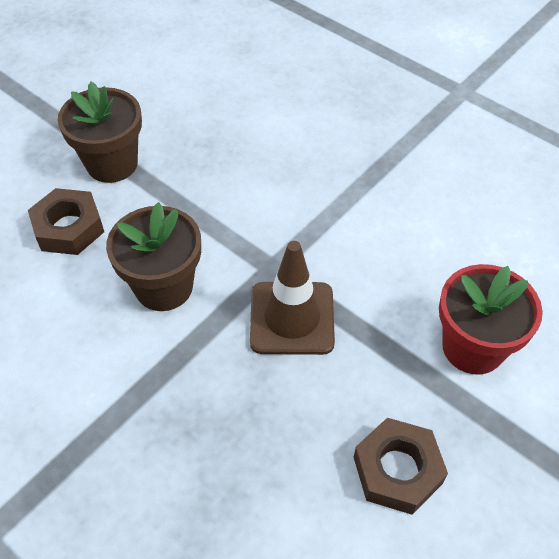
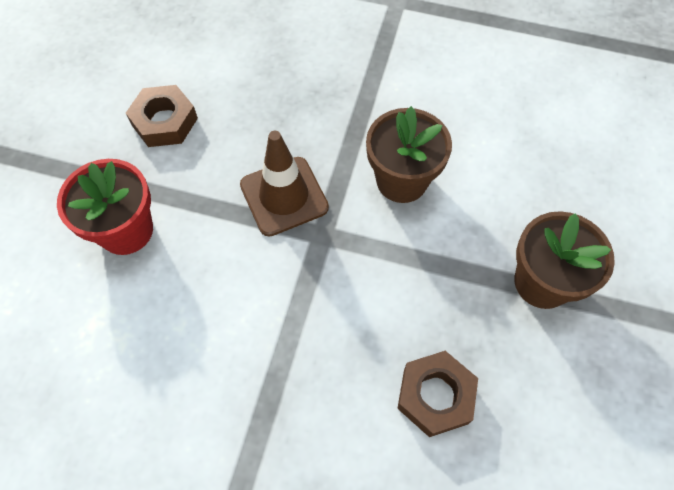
camera: 155 degrees right, 10 degrees up
brown nut [28,188,104,255] -> brown nut moved to [397,351,478,437]

